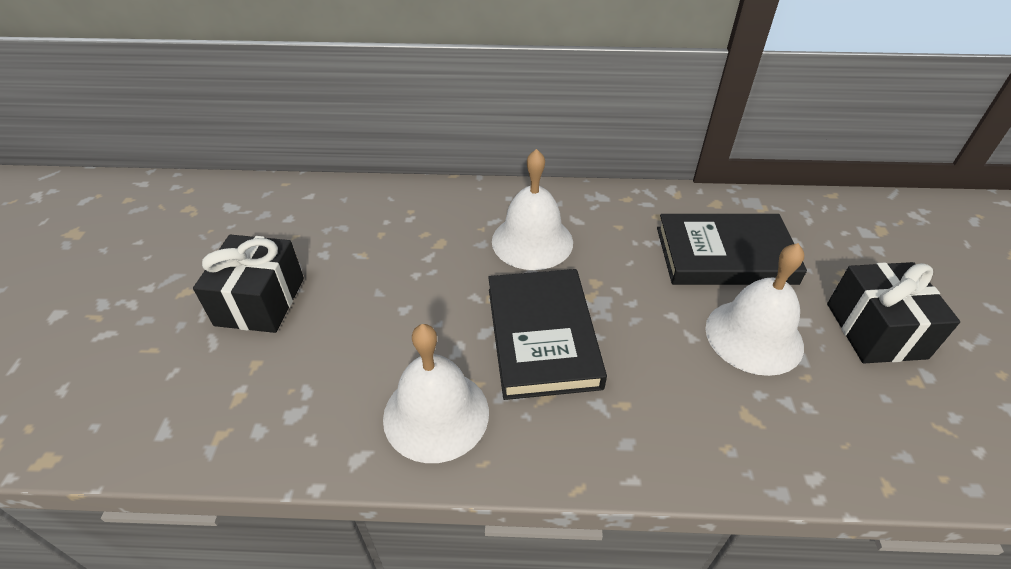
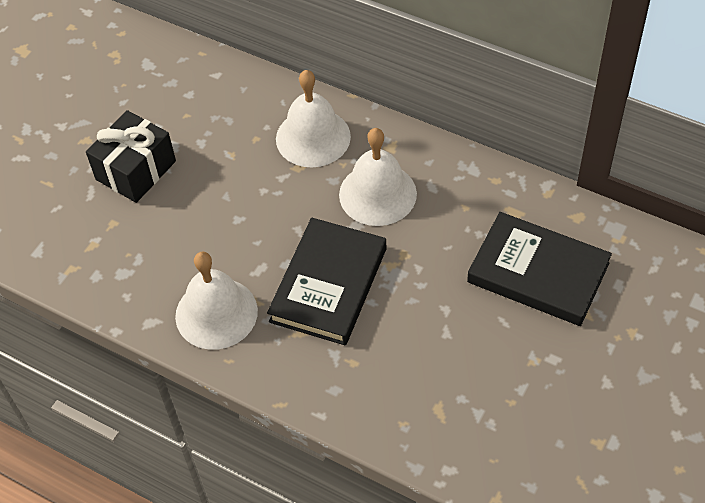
camera: 30 degrees right, 10 degrees up
white bell [705,243,804,376] -> white bell moved to [276,70,351,167]
black gift [827,262,960,363] -> none

